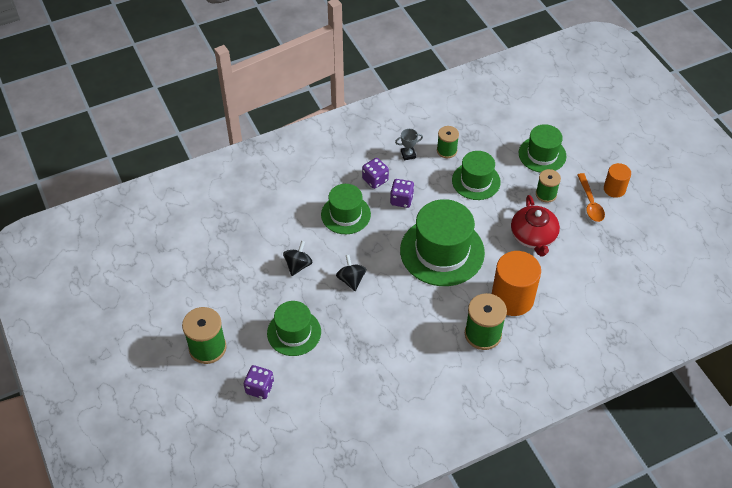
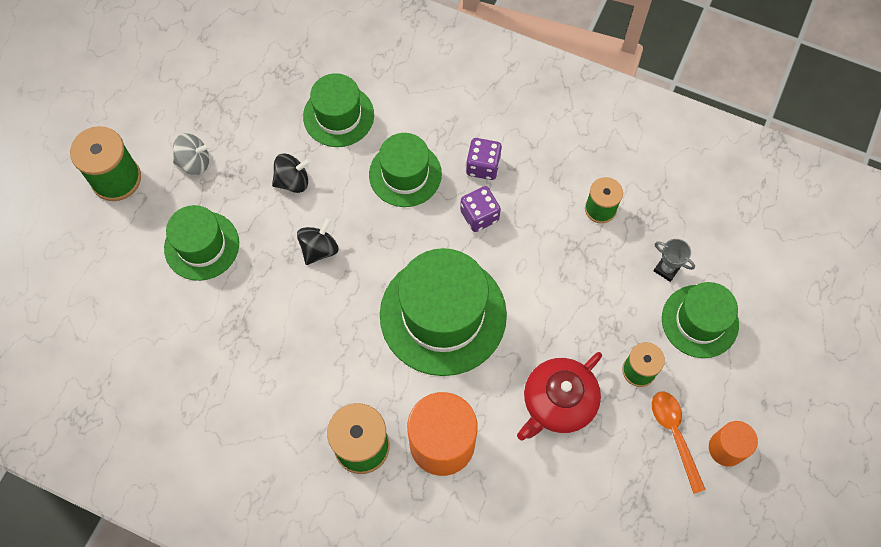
camera: 50 degrees right, 15 degrees up
purple dice [244,365,274,399] -> none
grey trophy [395,129,423,160] -> grey trophy moved to [654,239,695,282]
green hat [452,151,501,200] -> green hat moved to [303,73,374,147]
orange spoon [577,173,605,222] -> orange spoon turned 120 degrees clockwise [652,391,706,494]
none -> grey spinning top [173,133,210,175]

